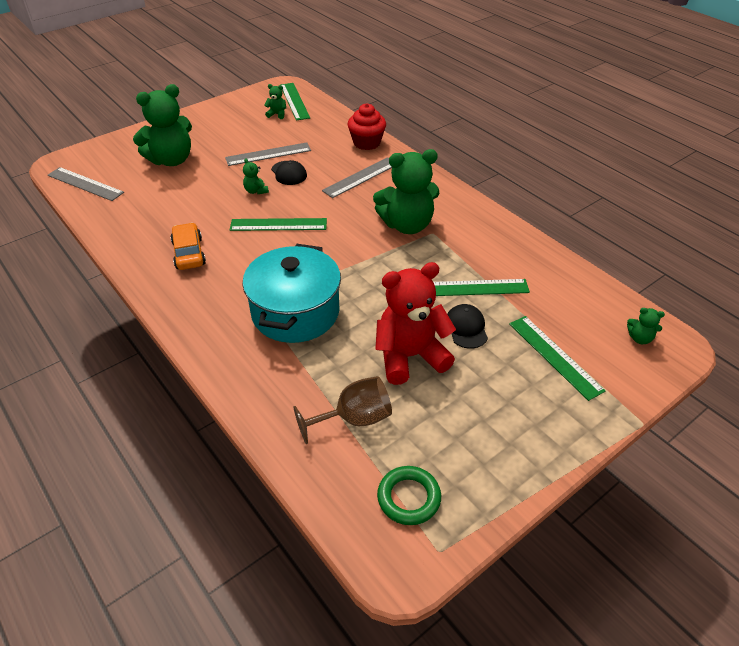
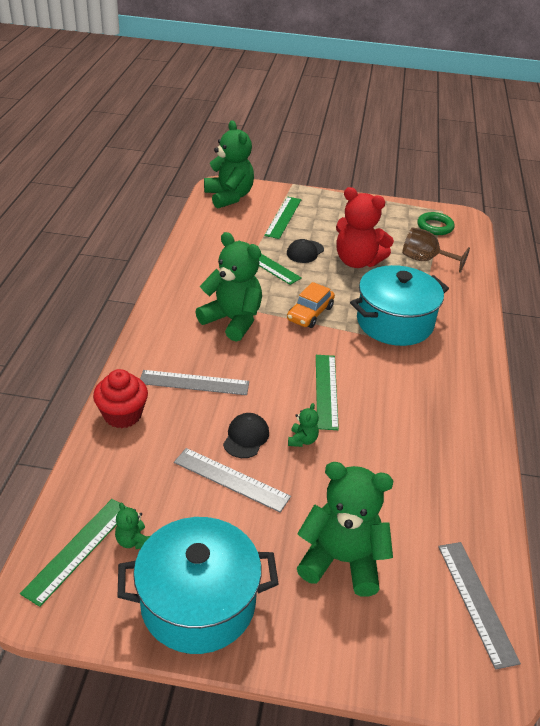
camera: 135 degrees left, 5 degrees down
orange car [170,223,206,270] -> orange car moved to [287,282,335,328]
green ruler [230,218,327,231] -> green ruler turned 45 degrees clockwise [316,355,339,430]
green teddy bear [627,308,665,344] -> green teddy bear [204,120,254,209], size x2.39
none -> turquoise pot [118,517,279,654]

